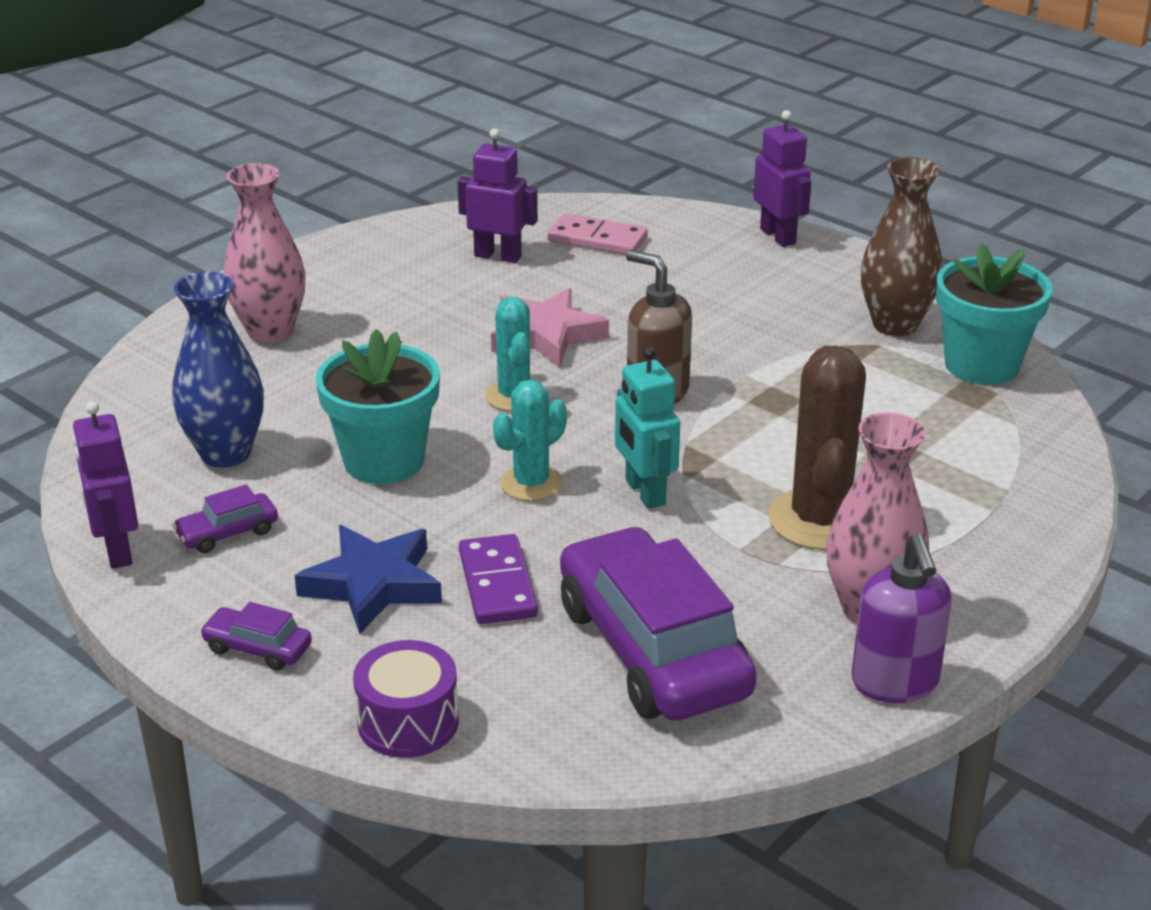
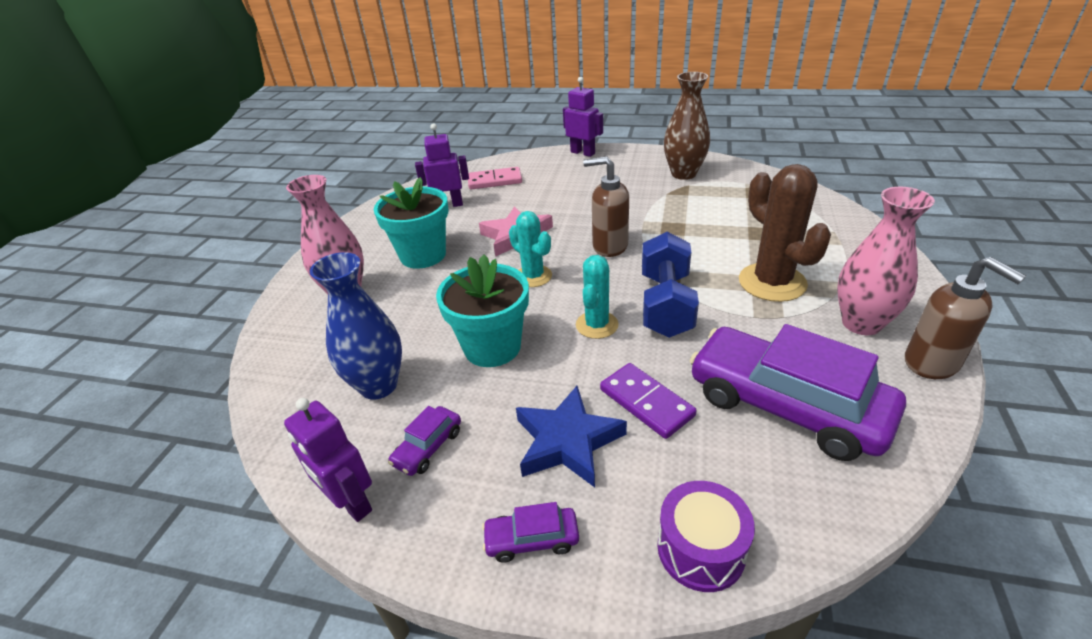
camera: 25 degrees left, 5 degrees up
turquoise robot [615,347,680,509] -> blue dumbbell [642,232,699,338]
purple soap dispenser [851,533,952,703] -> brown soap dispenser [905,257,1026,379]
turquoise flower pot [936,243,1053,385] -> turquoise flower pot moved to [374,177,448,268]

